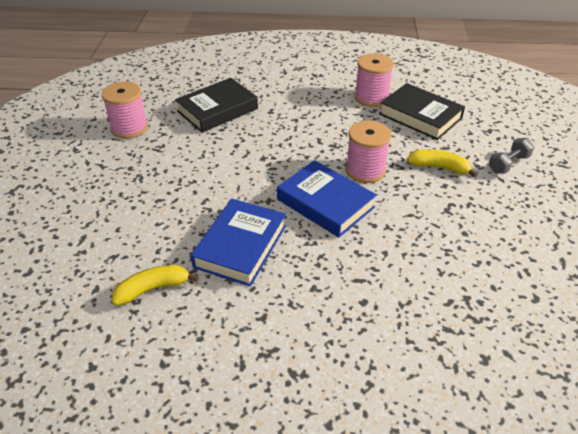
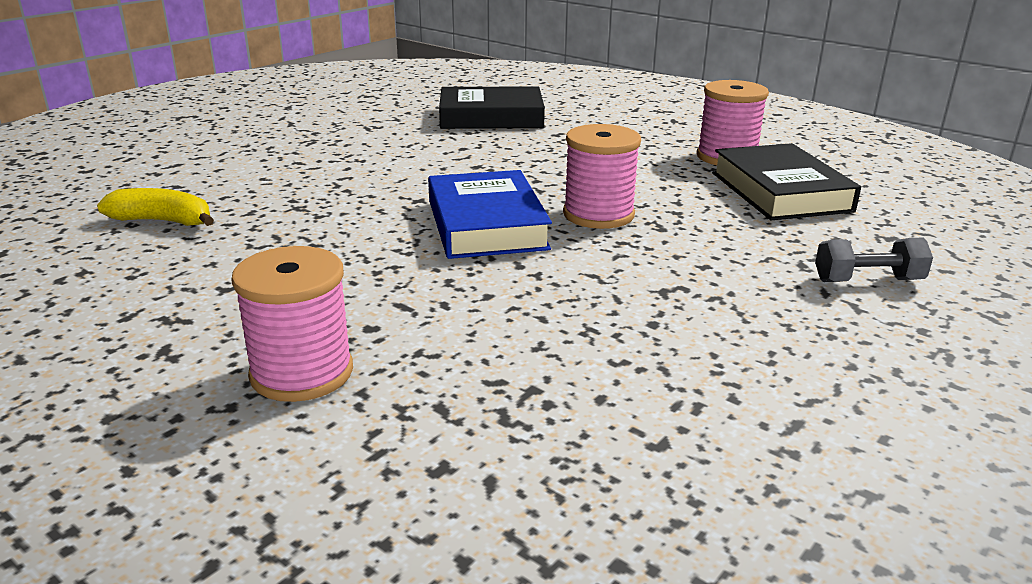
camera: 35 degrees right, 15 degrees down
pink spool [101,81,148,139] -> pink spool moved to [231,246,353,402]
blue book [191,199,286,287] -> none
yellow banana [407,150,478,178] -> none

